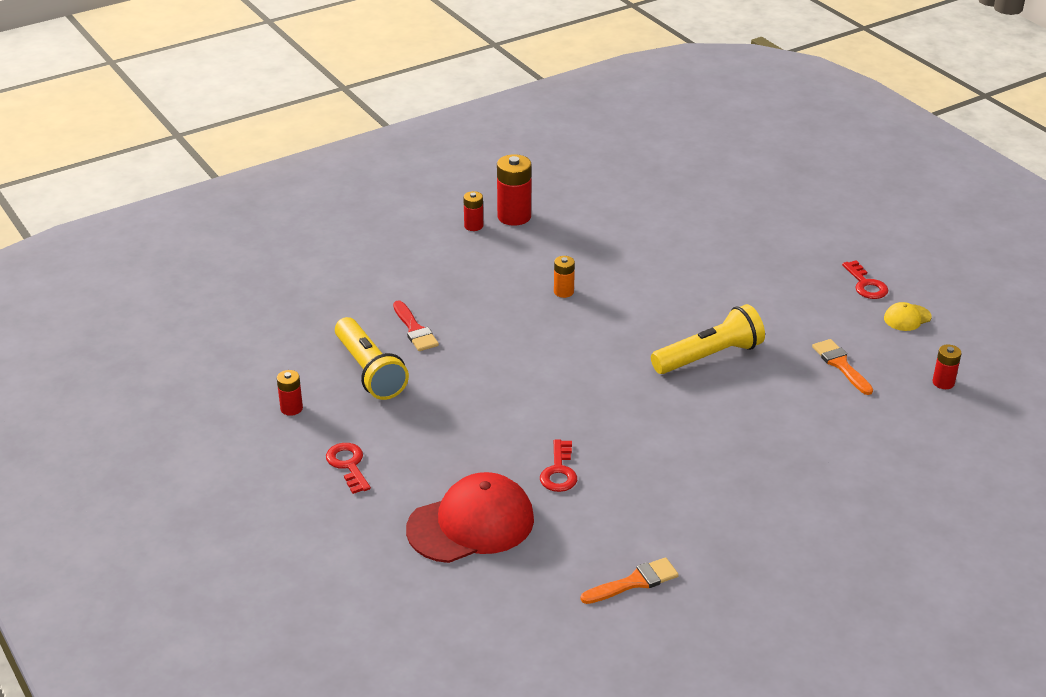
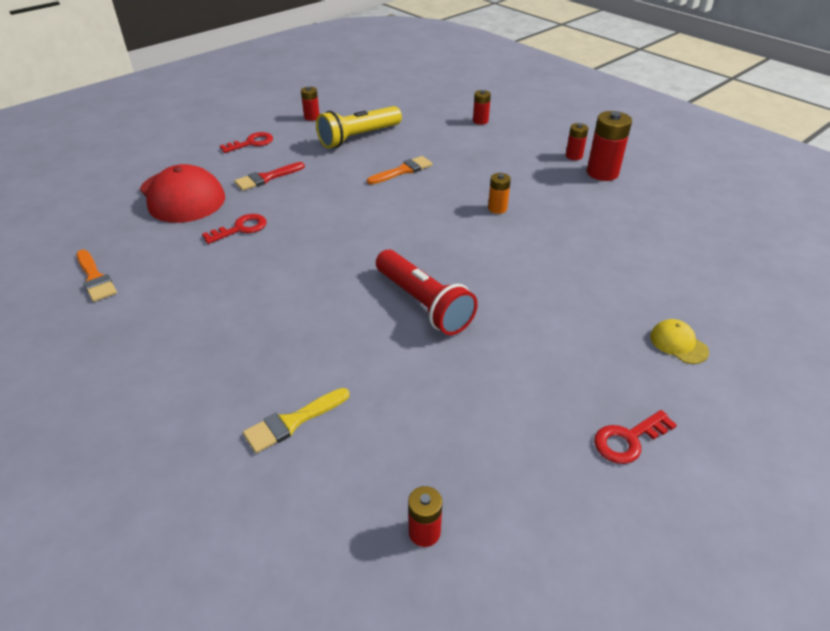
camera: 80 degrees right, 5 degrees up
red brush [393,301,439,351] -> red brush moved to [234,162,305,191]
red key [540,440,577,492] -> red key turned 150 degrees clockwise [202,214,266,244]
yellow flashlight [651,304,765,374] -> red flashlight [376,250,478,335]
orange brush [812,339,873,395] -> orange brush moved to [367,156,433,185]
yellow cap [884,302,931,331] -> yellow cap moved to [650,319,709,364]
none -> yellow brush [243,388,350,453]
none -> red battery [473,90,491,125]

